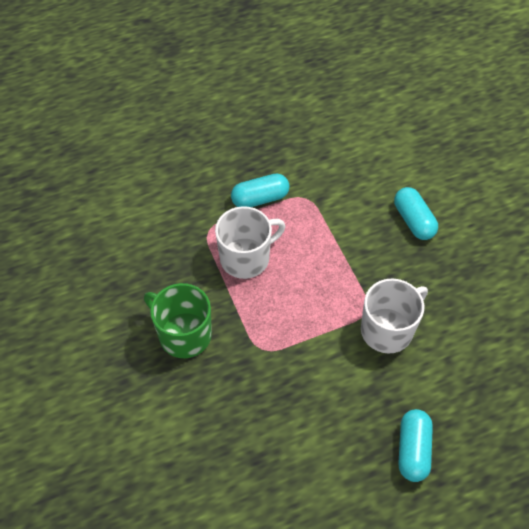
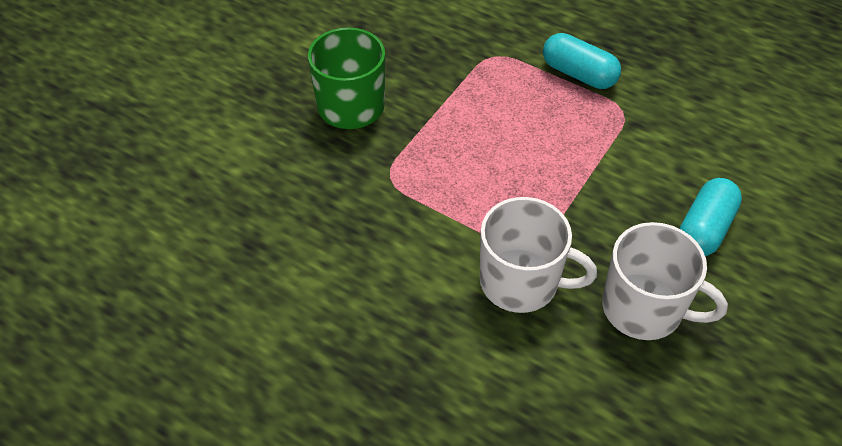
camera: 55 degrees right, 5 degrees down
white mug [215,206,285,279] -> white mug moved to [602,222,728,340]
turquoise capsule [398,409,433,482] -> none

